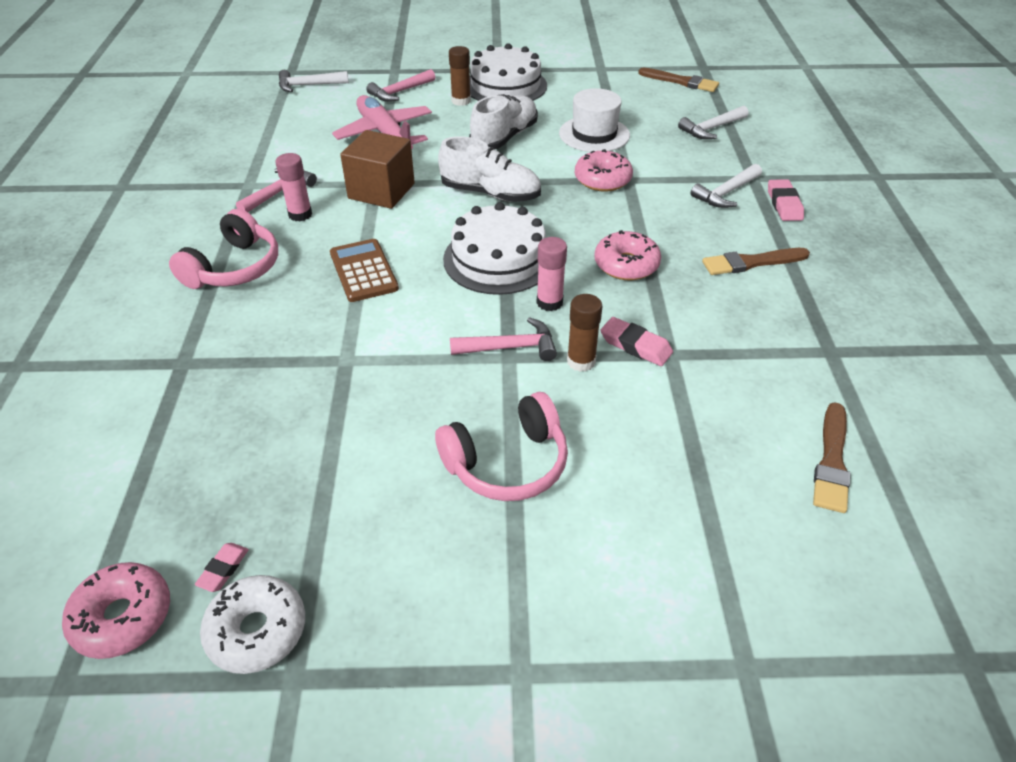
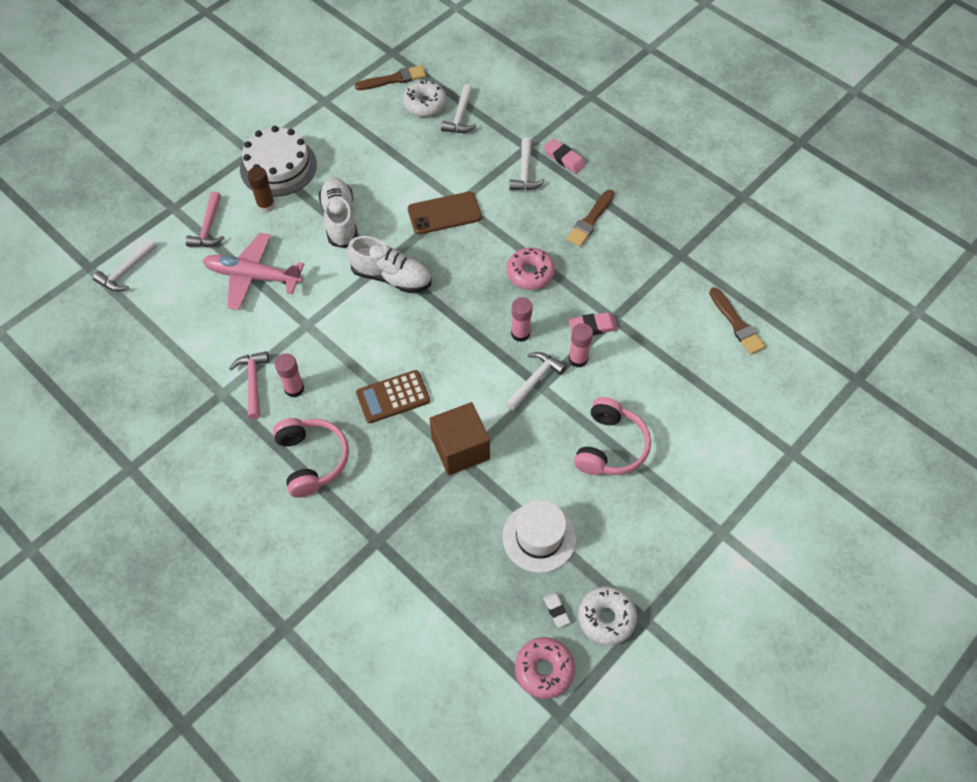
camera: 45 degrees left, 15 degrees up
pink eraser [195,543,249,592] -> white eraser [543,592,570,627]
brown calculator [330,239,399,302] -> brown calculator turned 45 degrees counterclockwise [356,370,430,423]
brown cube [340,130,415,209] -> brown cube moved to [429,402,490,475]
white shoe [438,136,541,202] -> white shoe turned 45 degrees clockwise [347,236,432,293]
white cake [443,202,546,295] -> none
pink hammer [450,317,557,361] -> white hammer [505,352,567,411]
white hat [559,88,630,152] -> white hat moved to [502,500,577,573]
brown glue stick [567,294,602,372] -> pink glue stick [569,323,593,368]
pink donut [575,149,633,192] -> brown phone [408,192,482,234]
none -> white donut [403,81,446,117]

